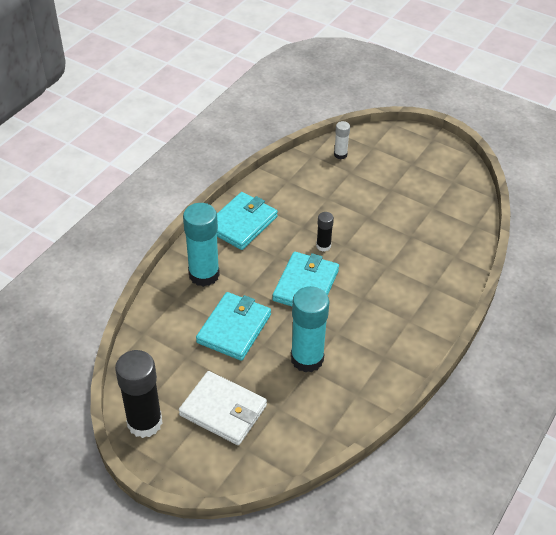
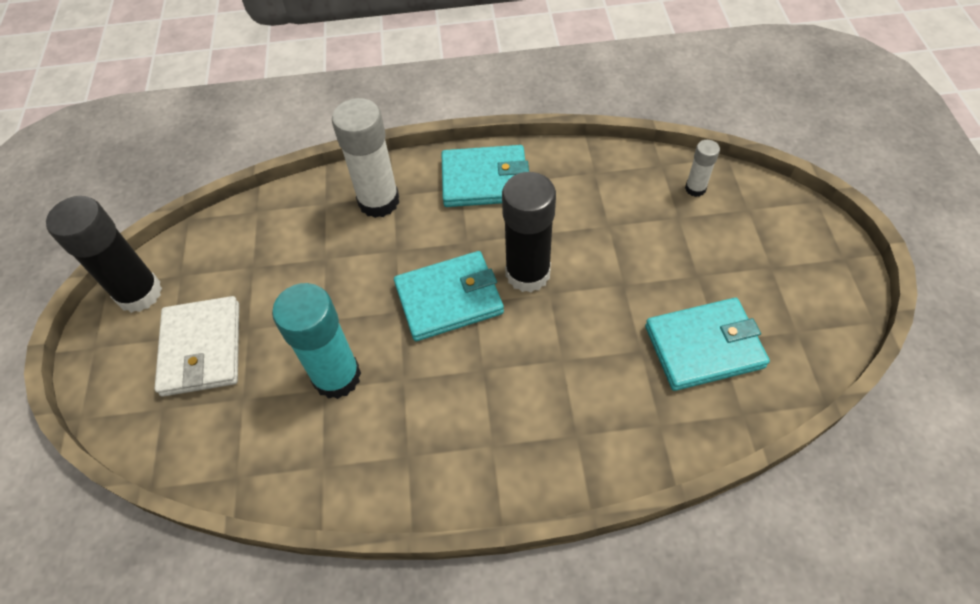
camera: 55 degrees right, 10 degrees up
turquoise glue stick [183,203,220,287] -> white glue stick [332,98,399,218]
turquoise wallet [196,292,271,361] -> turquoise wallet moved to [645,298,770,391]
black glue stick [316,212,334,252] -> black glue stick [502,172,556,293], size x2.02

